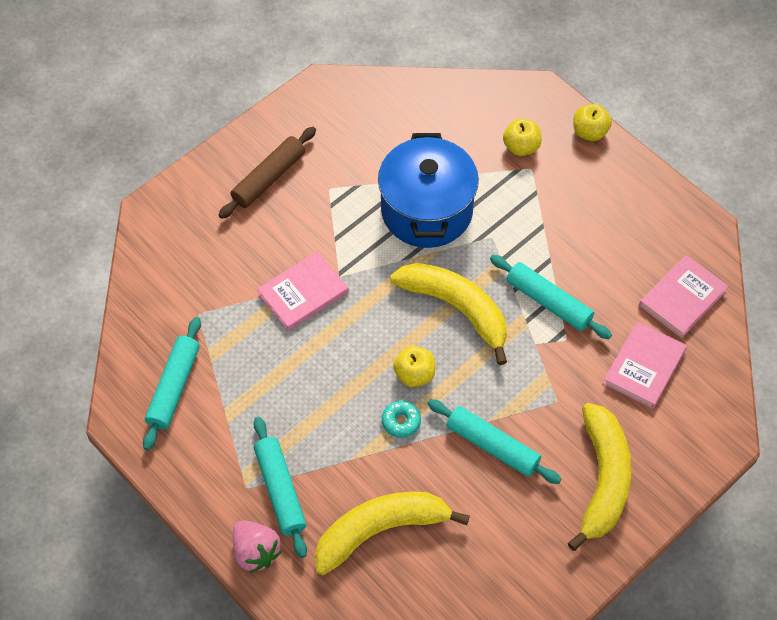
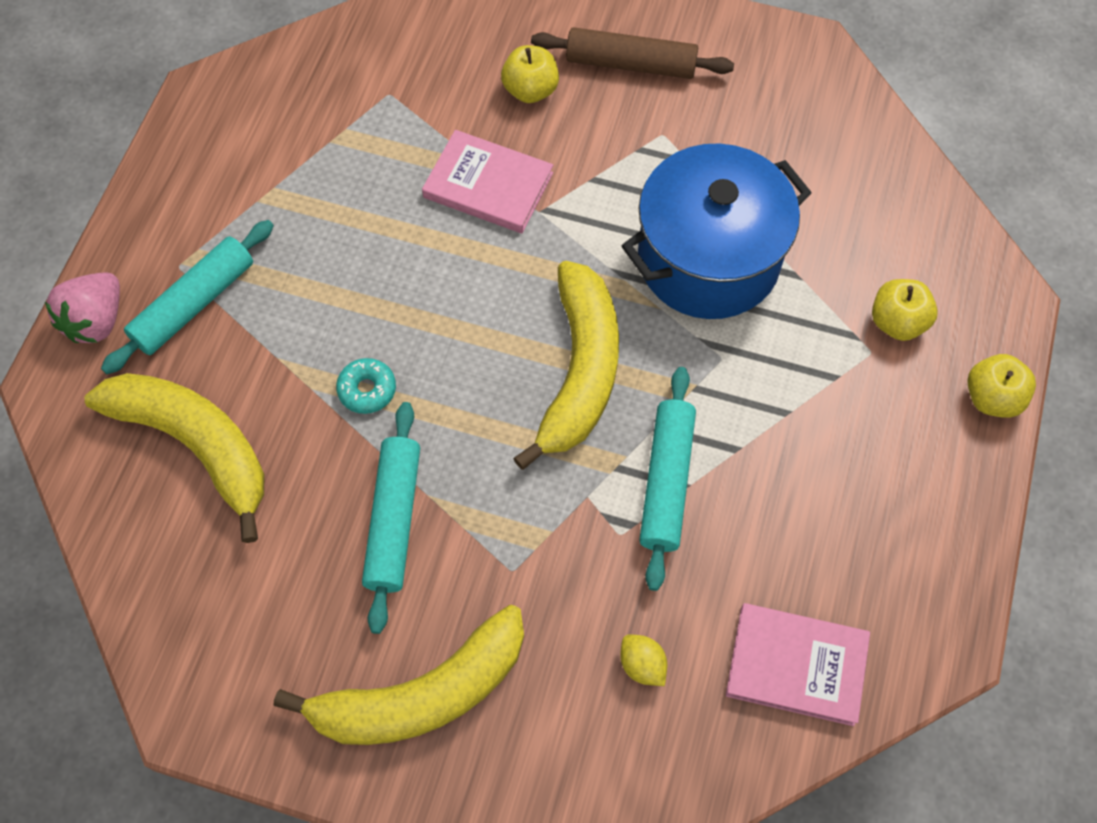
camera: 60 degrees right, 5 degrees up
turquoise rolling pin [143,317,201,450] -> none
yellow apple [393,346,435,387] -> yellow apple moved to [501,45,559,103]
pink book [603,321,687,409] -> yellow lemon [620,635,667,686]

